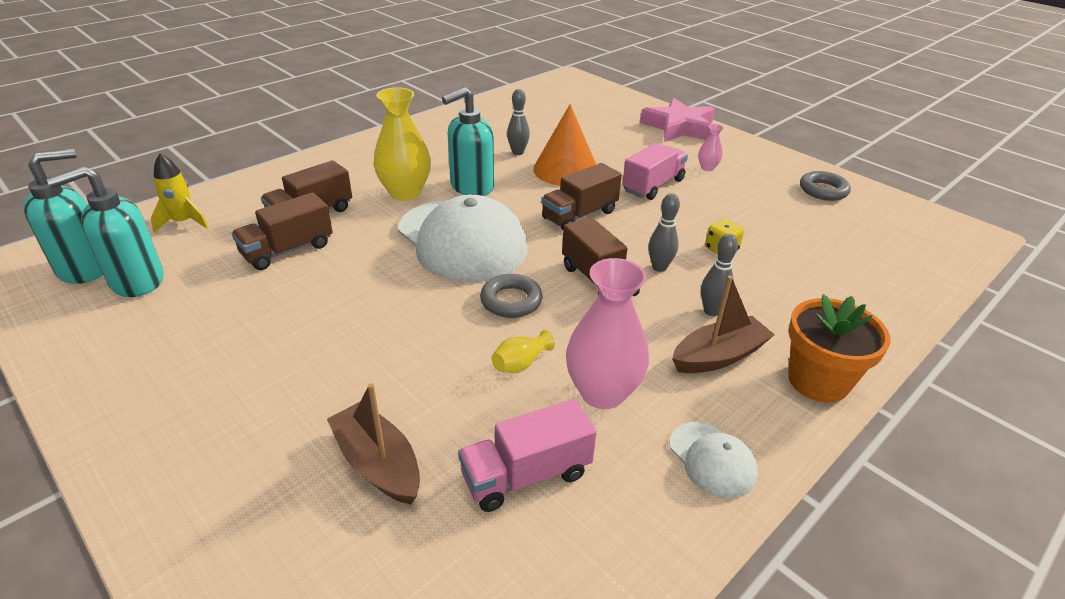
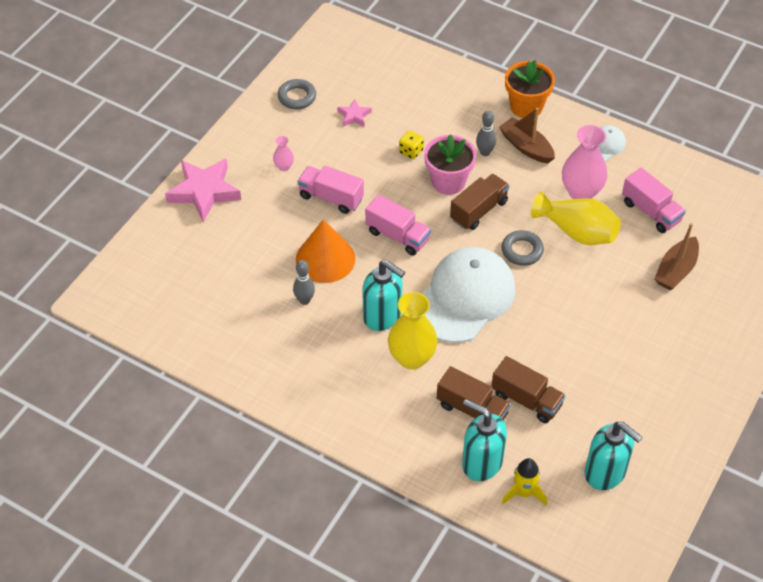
camera: 105 degrees left, 15 degrees up
turquoise soap dispenser [23,148,103,284] -> turquoise soap dispenser moved to [462,399,507,481]
yellow vase [492,330,555,373] -> yellow vase [531,191,621,245], size x2.14
brown truck [541,163,622,230] -> pink truck [365,194,431,256]
grey bowling pin [648,193,680,272] -> pink flower pot [424,134,476,195]
none -> pink star [337,99,372,127]

